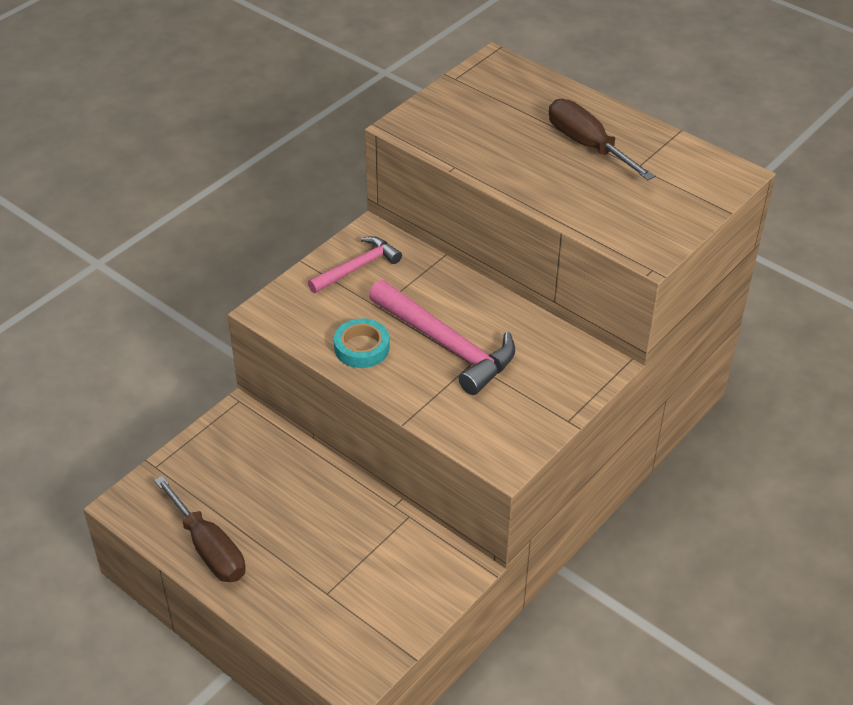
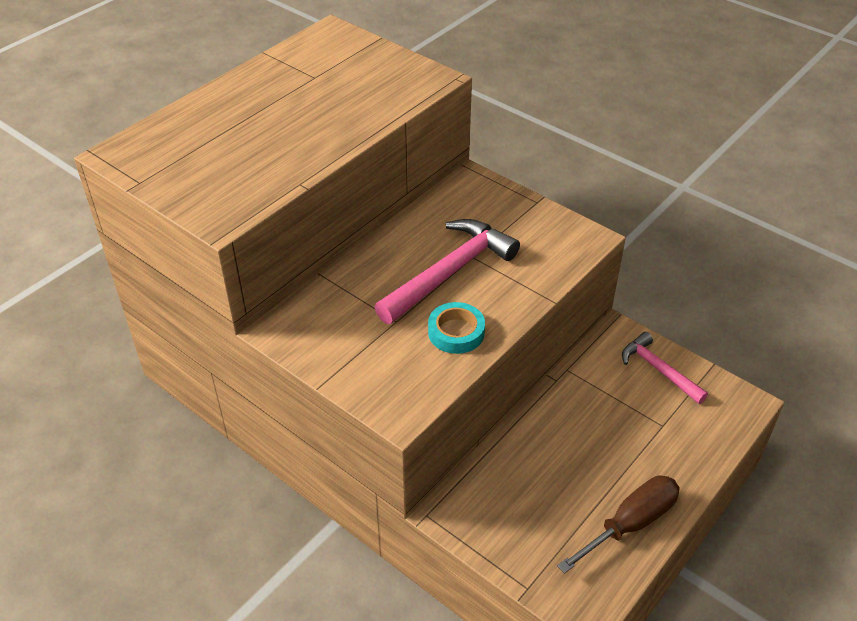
camera: 90 degrees left, 0 degrees up
pink hammer [308,236,402,293] -> pink hammer moved to [622,332,708,404]
brown screwdriver [549,99,655,180] -> none

